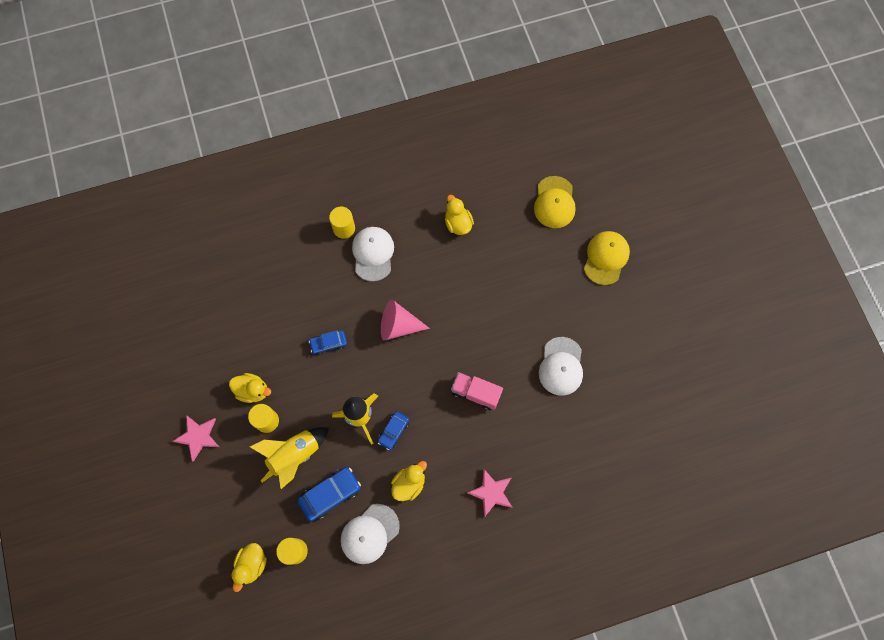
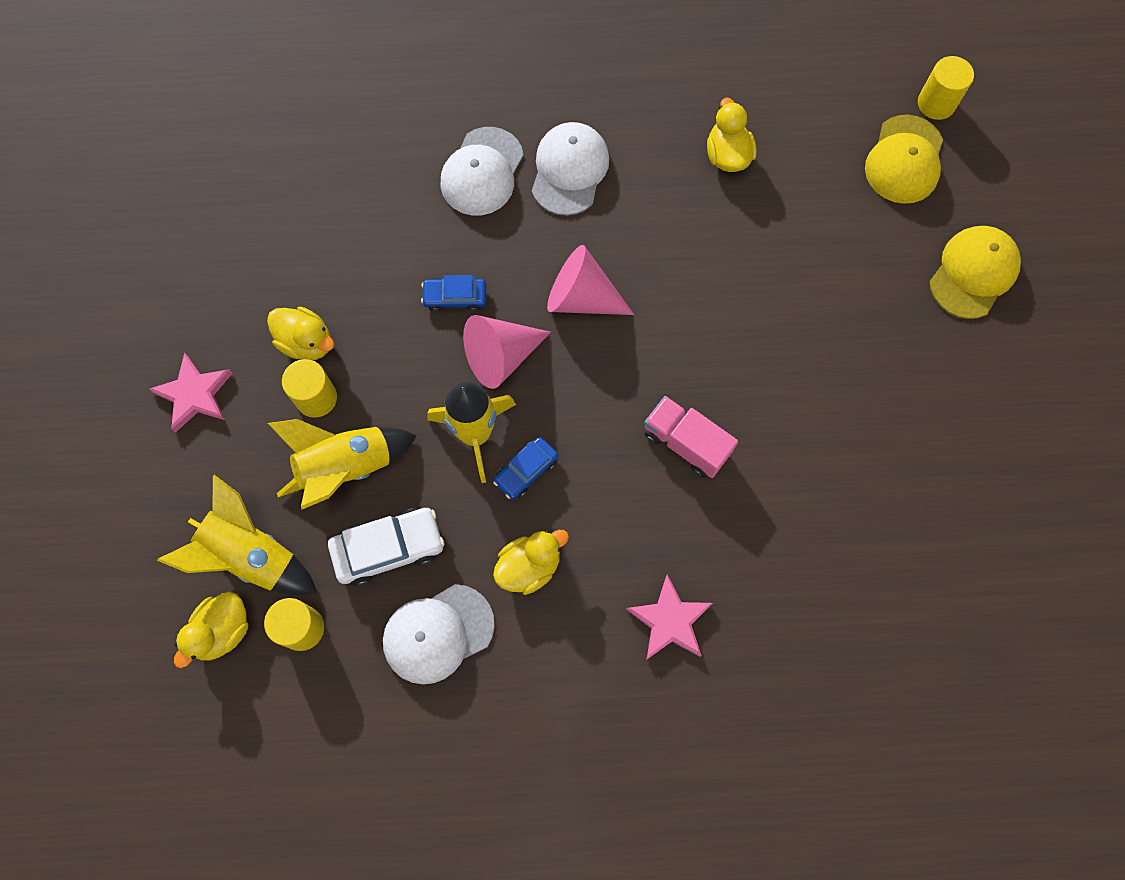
camera: 15 degrees right, 0 degrees up
blue car [297,467,361,521] -> white car [328,508,445,586]
yellow cylinder [329,207,355,239] -> yellow cylinder moved to [918,56,974,120]
white cap [539,337,583,396] -> white cap moved to [440,127,524,215]
none -> yellow rocket [157,475,317,595]
none -> pink cone [463,315,551,389]

